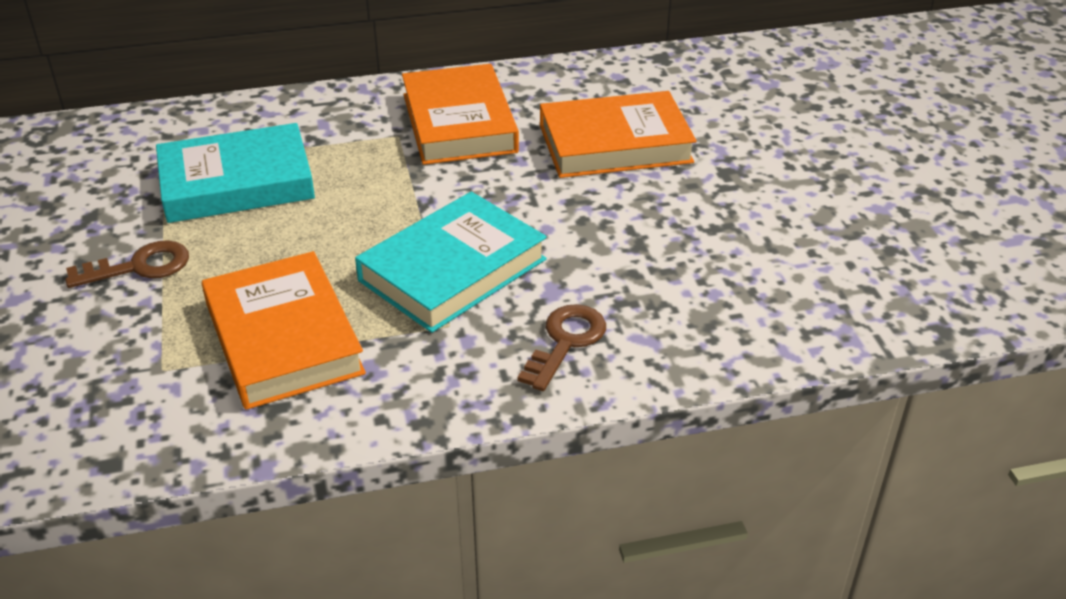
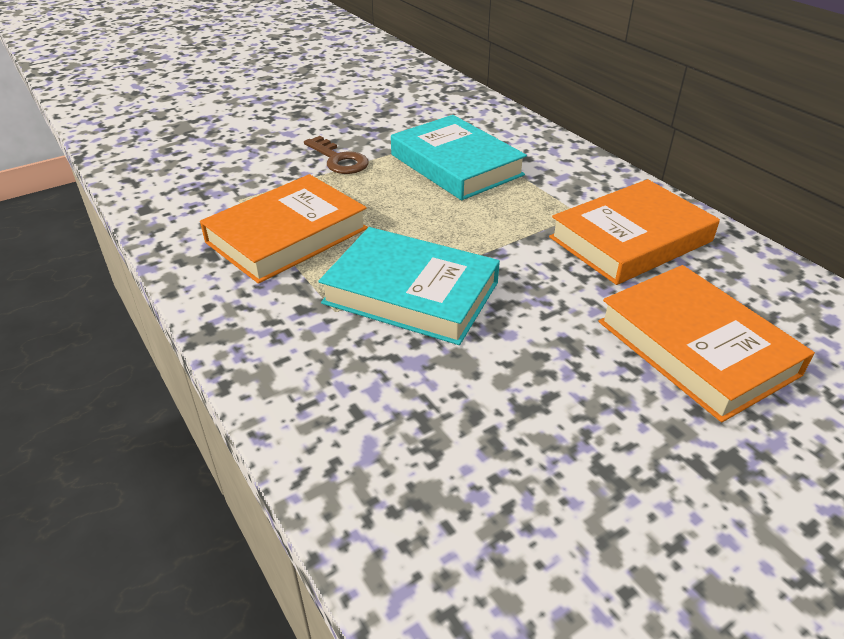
camera: 70 degrees right, 0 degrees up
brown key [517,304,606,391] -> none

